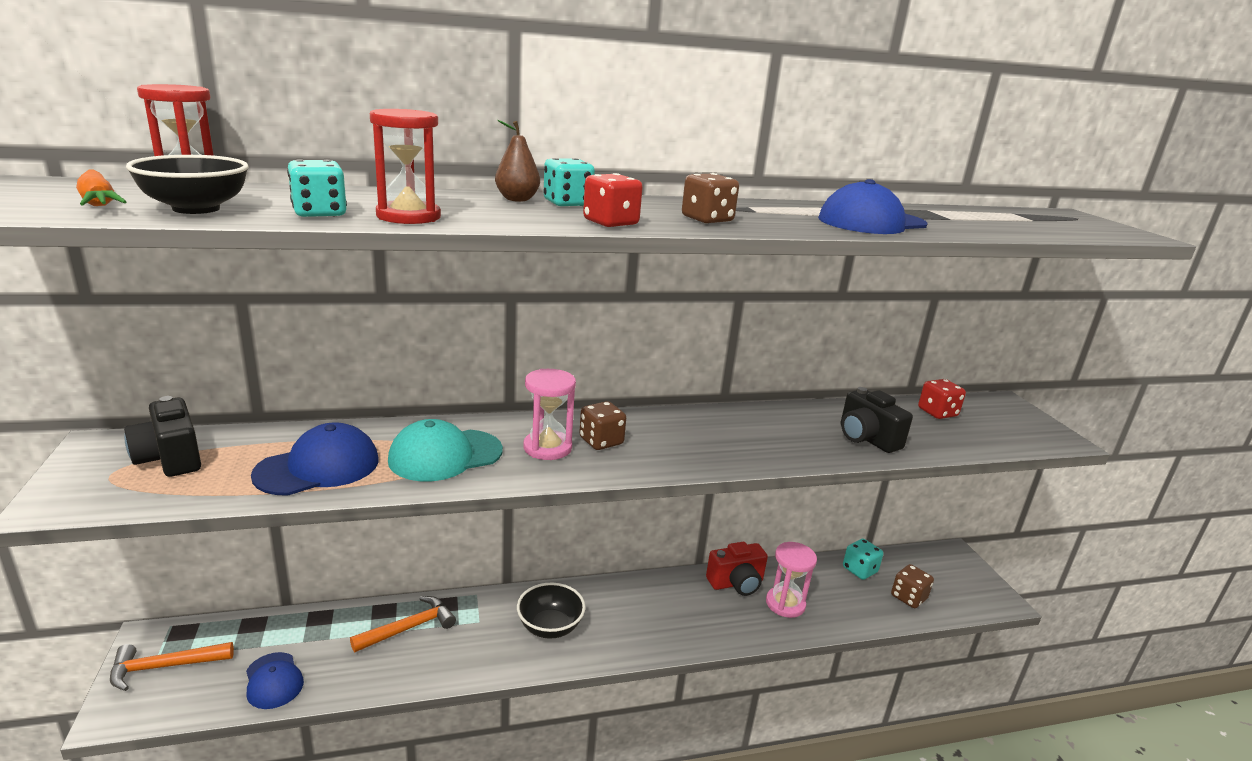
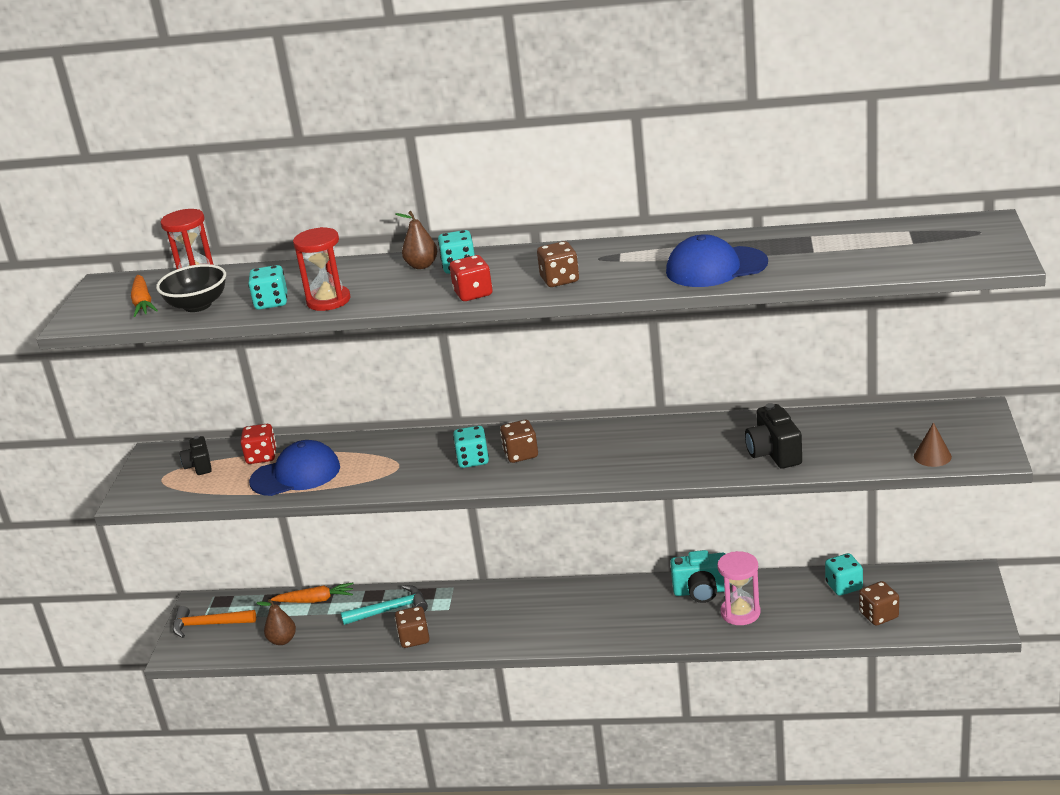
camera: 25 degrees right, 5 degrees up
black camera [124,396,201,477] -> black camera [180,436,212,475], size x0.65
blue cap [246,652,304,709] -> brown pear [256,599,296,645]
orange hammer [350,596,456,652] -> turquoise hammer [341,585,428,625]
turquoise cap [388,419,503,481] -> none
black bowl [517,583,585,639] -> none
pink hourglass [523,369,576,460] -> turquoise dice [453,426,489,468]
red camera [706,542,768,596] -> turquoise camera [670,550,726,603]
red dice [918,379,966,419] -> red dice moved to [240,424,277,464]
none -> orange carrot [271,583,354,603]
none -> brown dice [395,606,430,648]
none -> brown cone [914,422,952,467]

